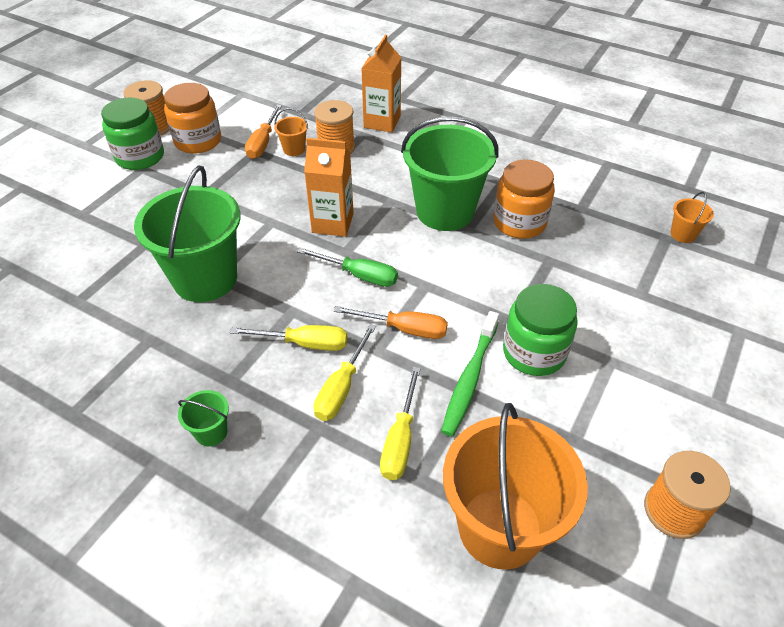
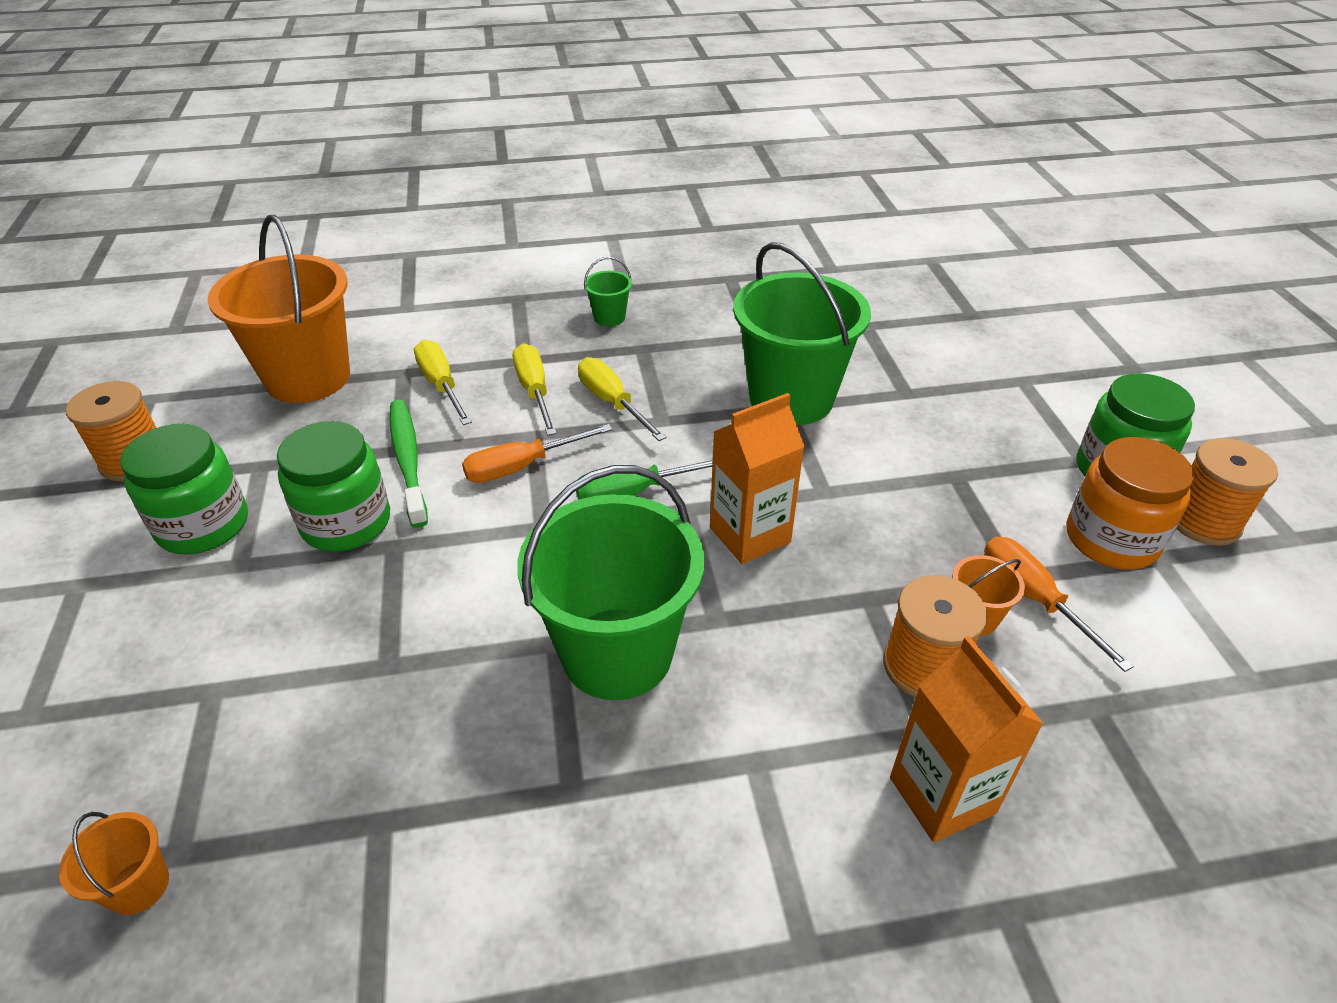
camera: 140 degrees right, 5 degrees down
yellow screwdriver [230,325,347,351] -> yellow screwdriver turned 90 degrees clockwise [578,357,667,441]
orange jar [493,159,555,239] -> none
none -> green jar [120,424,248,554]

